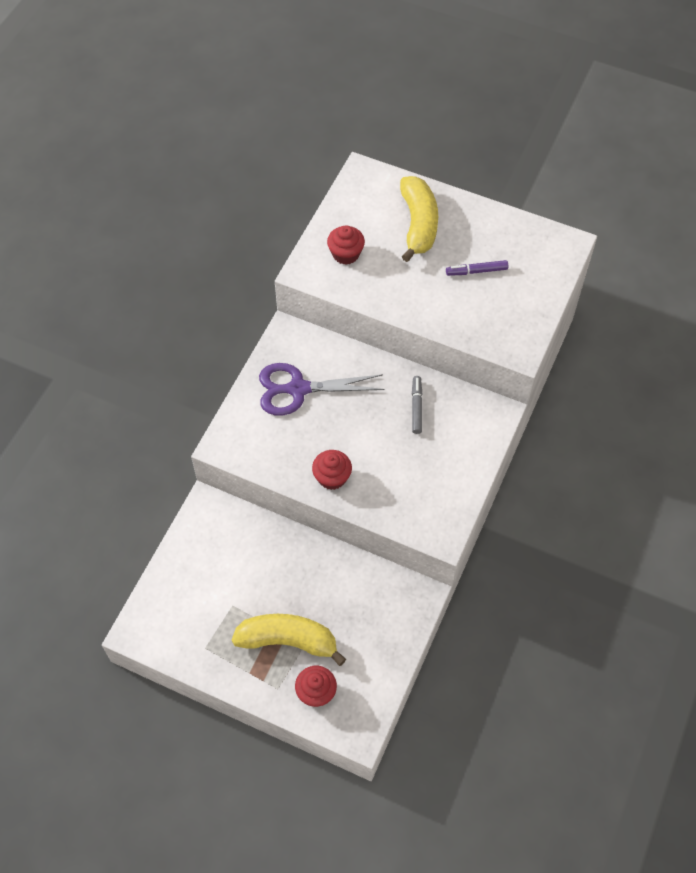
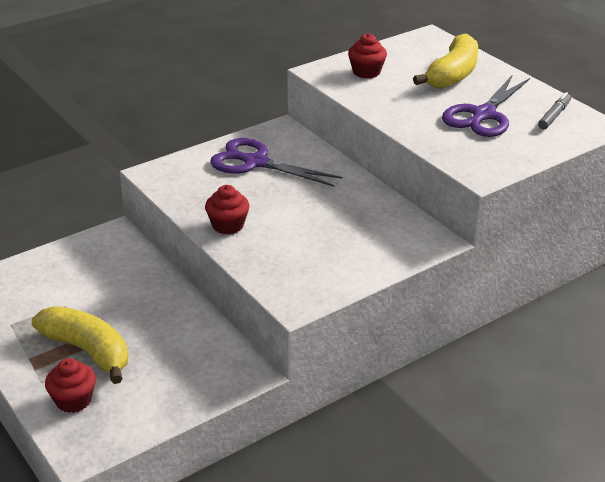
camera: 30 degrees right, 25 degrees down
grey marker [412,376,423,434] -> grey marker moved to [538,92,571,129]
purple marker [446,260,508,276] -> purple scissors [442,75,530,137]

